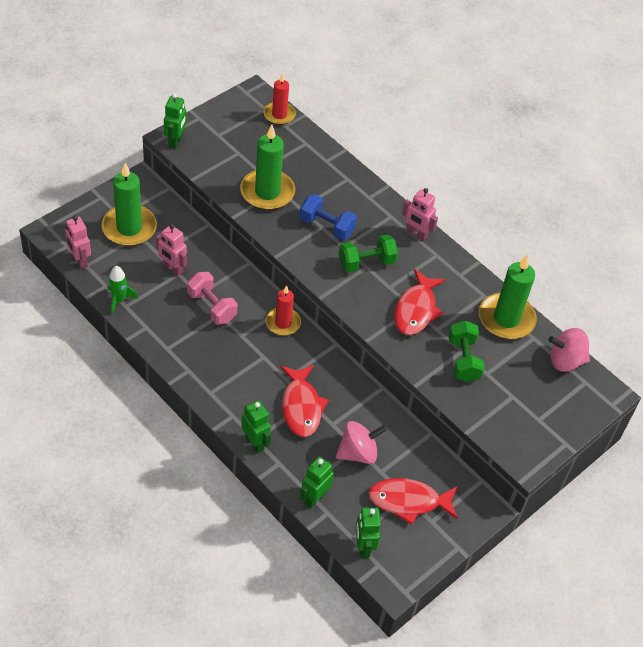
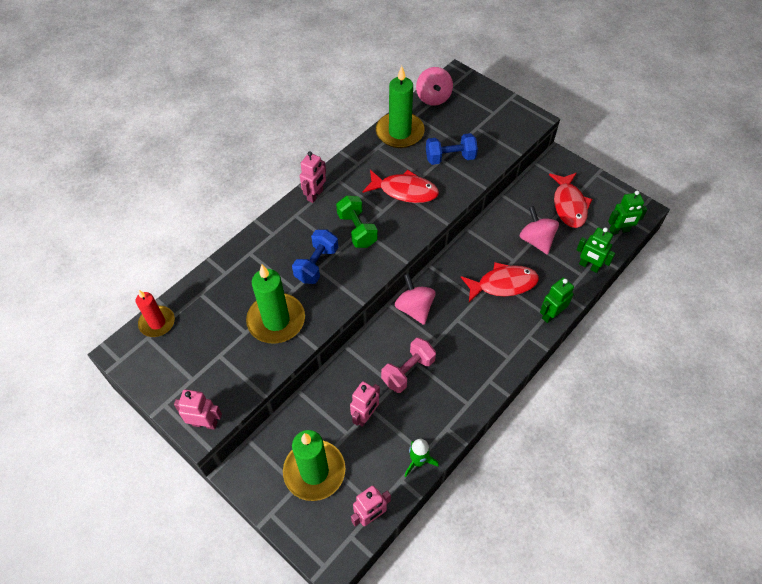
camera: 90 degrees left, 5 degrees up
green robot [164,93,186,149] -> pink robot [174,389,222,430]
red candle [266,285,301,336] -> pink spinning top [395,273,435,325]
green dumbbell [449,321,485,383] -> blue dumbbell [426,133,478,165]

